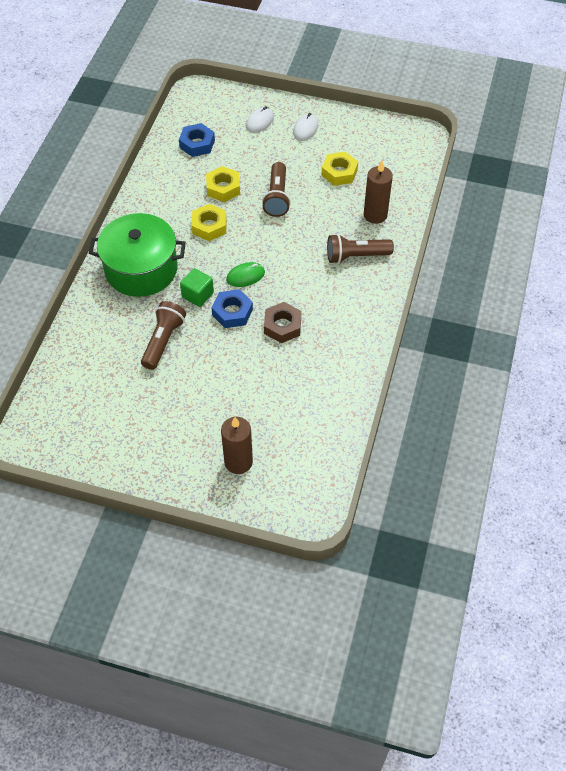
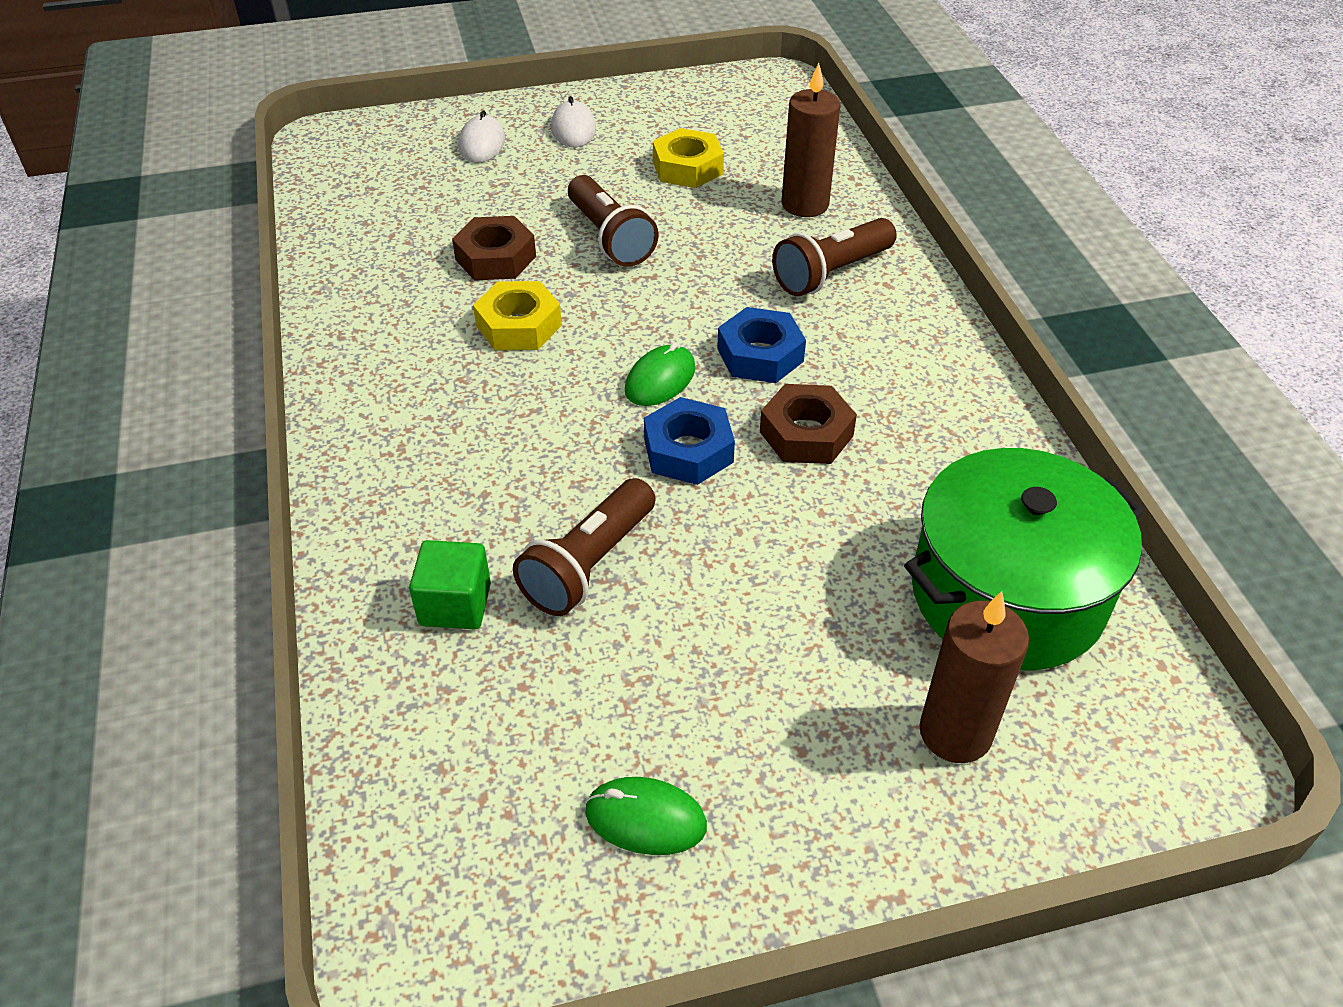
camera: 30 degrees left, 10 degrees down
green pot [89,213,186,297] -> green pot moved to [904,448,1144,671]
brown flashlight [141,301,186,370] -> brown flashlight turned 135 degrees counterclockwise [513,478,655,616]
blue nut [179,123,215,157] -> blue nut moved to [717,307,806,383]
green cube [180,268,214,307] -> green cube moved to [409,540,491,630]
yellow nut [206,166,240,202] -> brown nut [452,216,536,280]
none -> green mouse [585,777,707,855]

